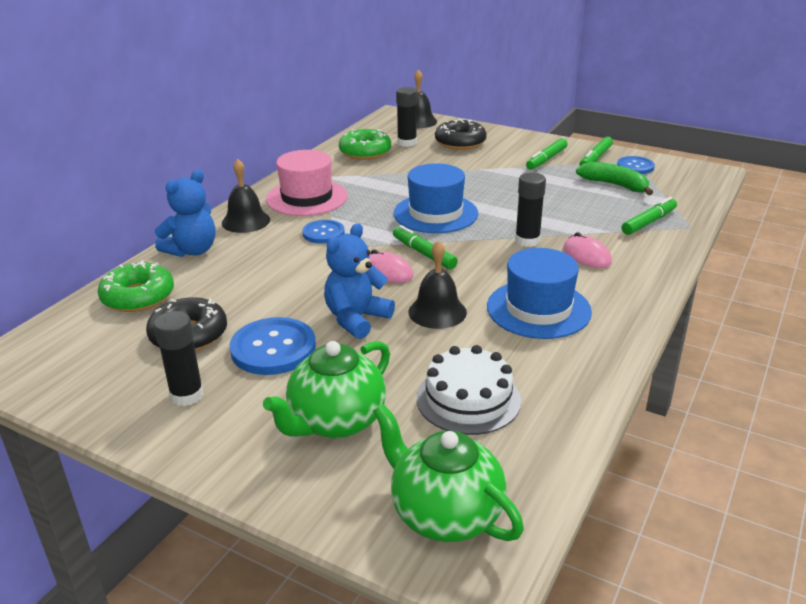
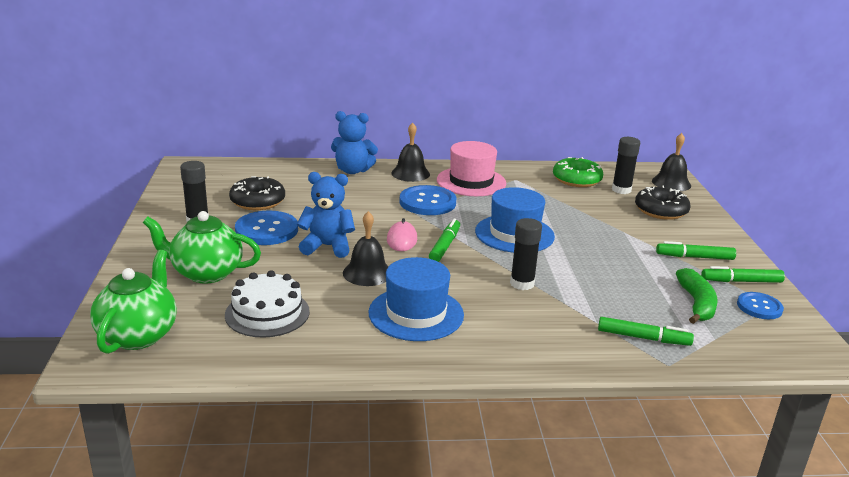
camera: 55 degrees right, 5 degrees down
green donut [98,260,174,312] -> none
blue button [302,220,345,244] -> blue button [399,185,456,215], size x1.61
pink mouse [563,232,612,268] -> none

